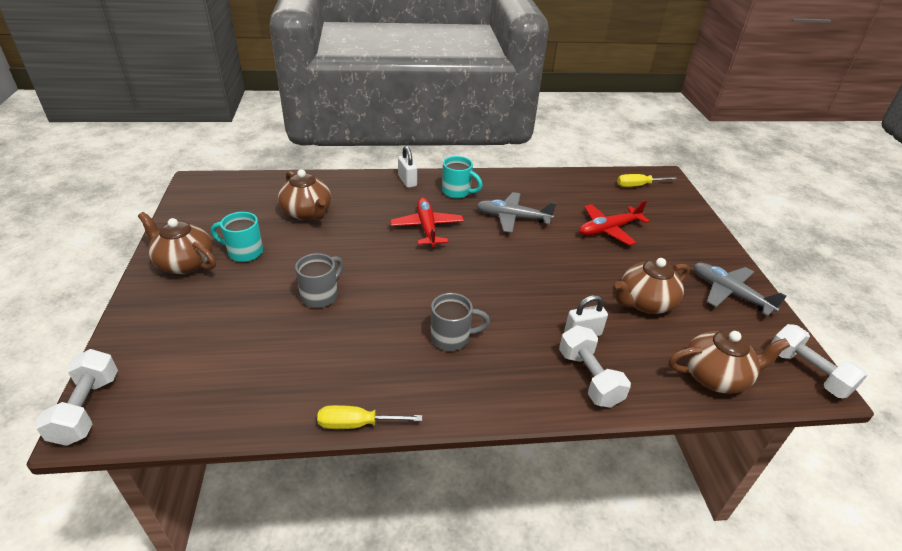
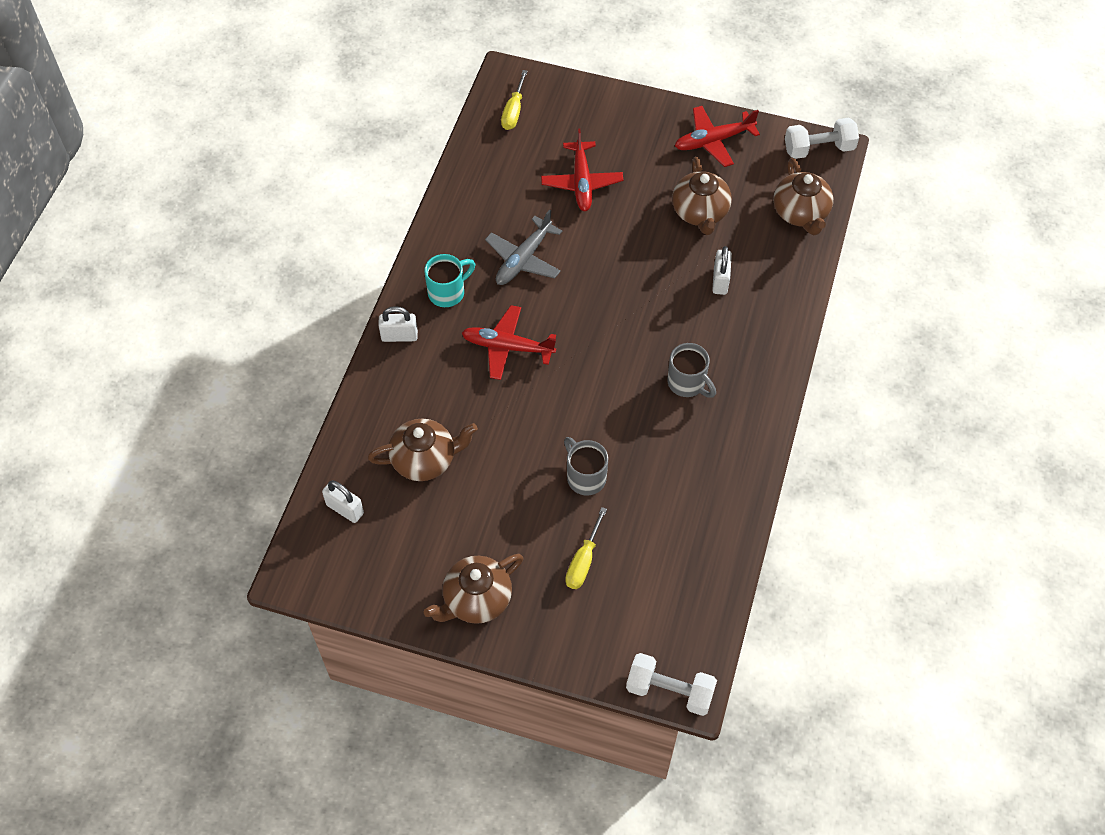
camera: 65 degrees left, 20 degrees up
turquoise mug [211,212,263,262] -> none
yellow screwdriver [317,405,422,429] -> yellow screwdriver moved to [565,507,607,589]
grey mug [431,293,490,351] -> grey mug turned 120 degrees clockwise [667,343,716,398]
white dumbbell [559,325,631,408] -> none
brown teapot [669,330,790,394] -> brown teapot turned 150 degrees clockwise [774,158,833,235]
grey plane [694,263,787,316] -> red plane [675,106,760,167]
none -> white padlock [322,480,364,523]

